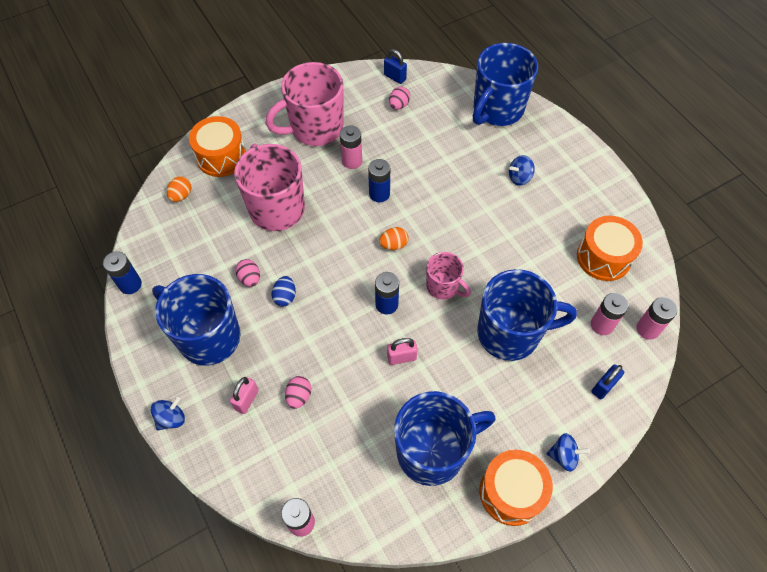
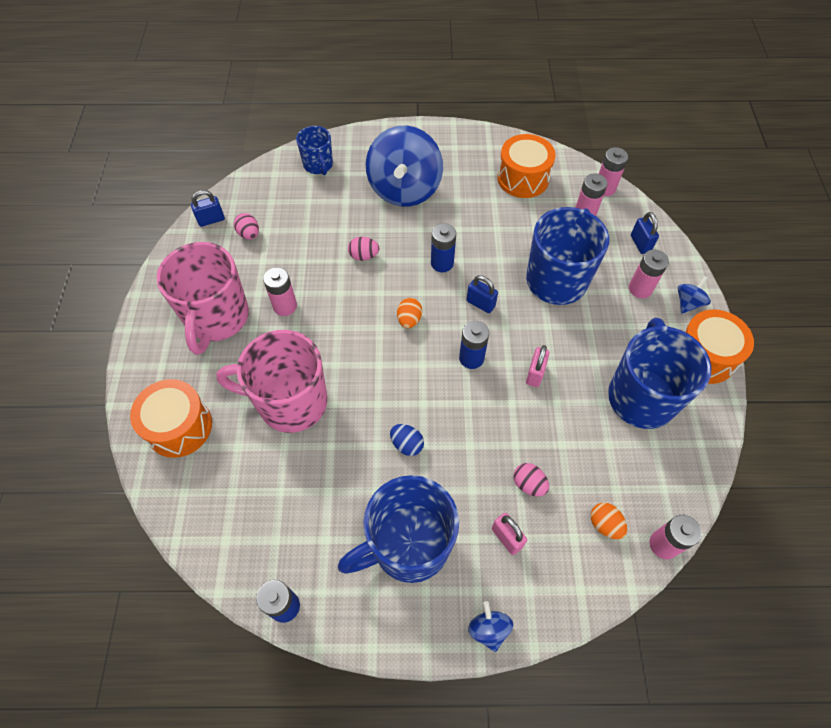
camera: 60 degrees left, 0 degrees up
orange egg [167,176,191,202] -> orange egg moved to [591,503,627,539]
pink egg [235,259,260,287] -> pink egg moved to [348,237,379,261]
blue battery [368,159,390,202] -> blue battery moved to [431,223,456,272]
pink mug [426,252,471,299] -> blue padlock [467,275,498,313]
blue mug [473,43,538,126] -> blue mug [296,126,333,175], size x0.54
blue spinning top [509,155,535,186] -> blue spinning top [366,126,443,207], size x2.43
none -> pink battery [629,250,669,298]

